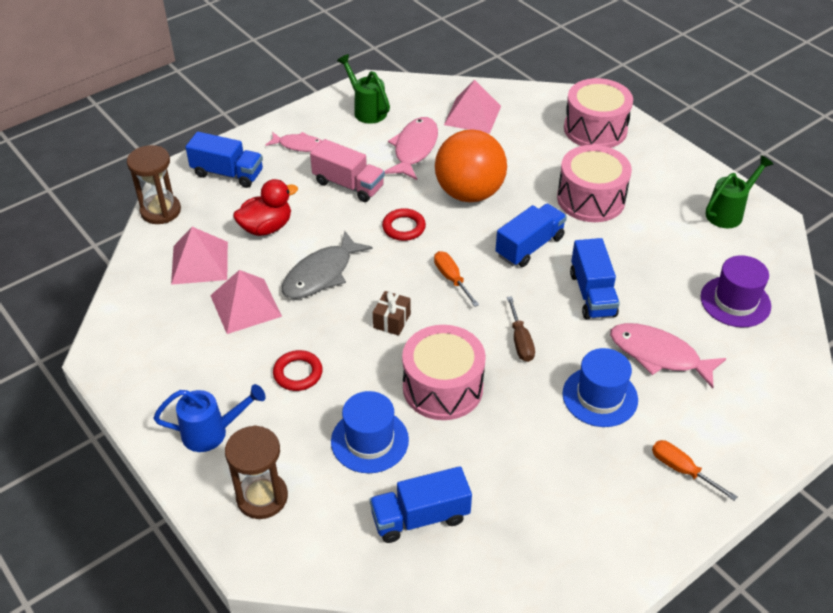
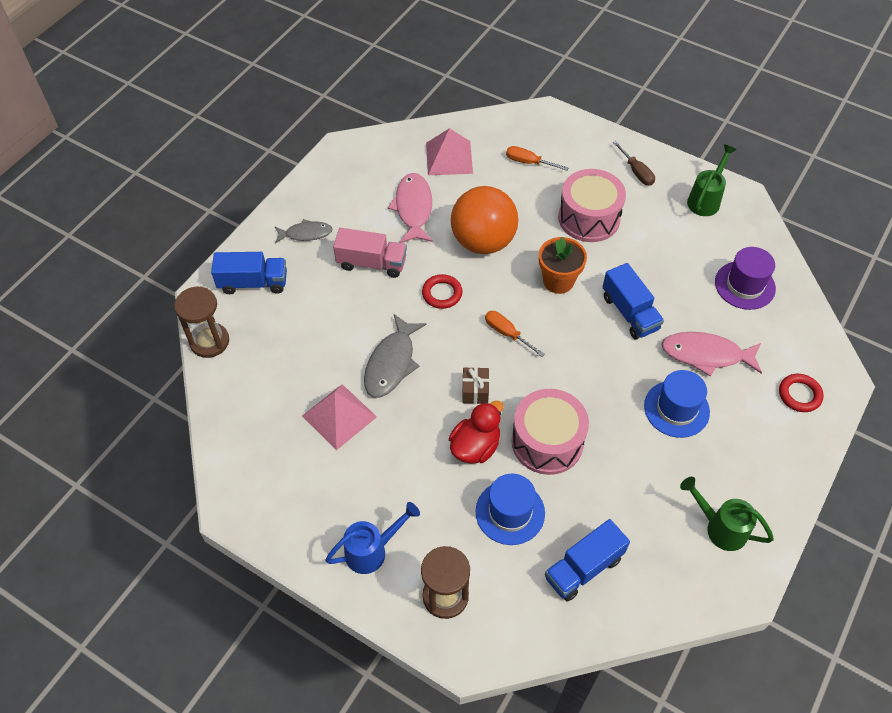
camera: 20 degrees left, 10 degrees up
pink pyramid [171,227,228,285] -> none
red duck [233,179,298,236] -> red duck moved to [449,400,503,464]
pink fish [266,132,322,152] -> grey fish [275,219,333,243]
red ring [273,350,323,391] -> red ring moved to [779,374,823,412]
green watering can [337,54,390,124] -> green watering can moved to [680,477,774,551]
blue truck [496,204,567,267] -> orange flower pot [539,237,587,294]
brown screwdriver [507,296,535,362] -> brown screwdriver moved to [613,141,655,186]
pink drum [564,78,633,148] -> none
orange screwdriver [652,440,738,501] -> orange screwdriver moved to [506,146,569,170]

